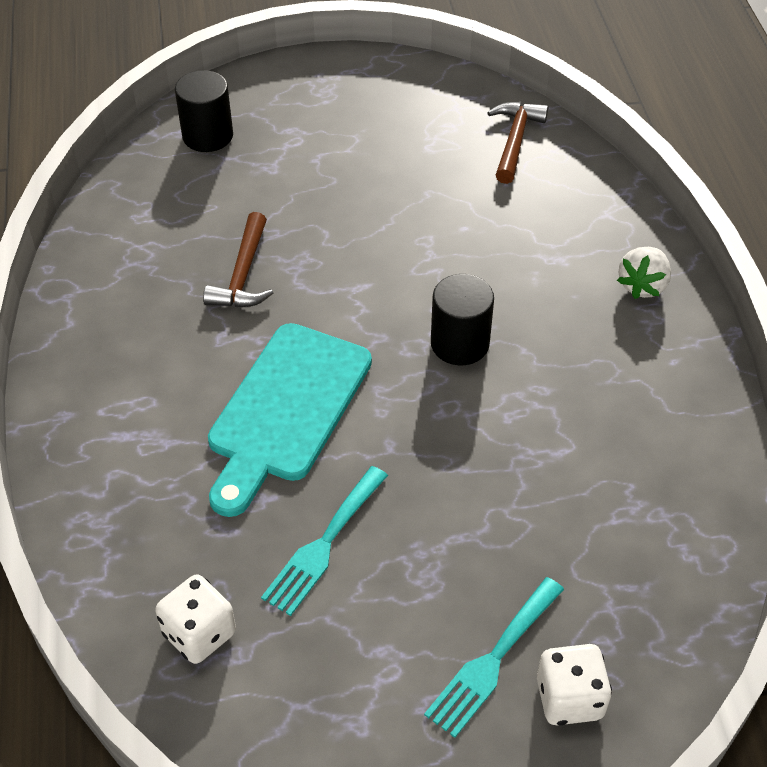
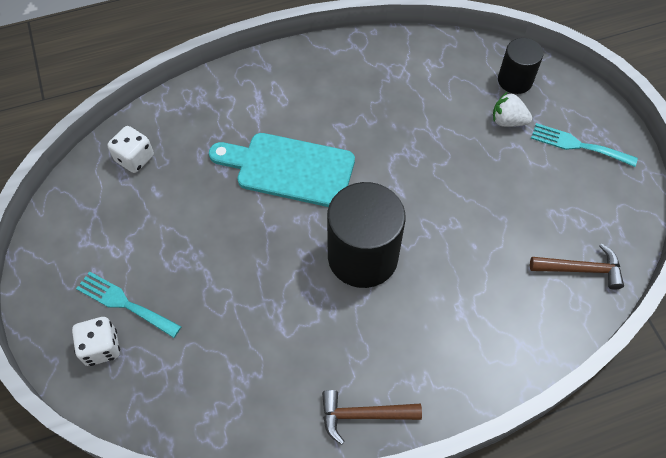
camera: 80 degrees right, 10 degrees up
brown hammer [203,212,273,308] -> brown hammer moved to [322,390,422,445]
turquoise fork [261,466,388,616] -> turquoise fork moved to [531,123,638,167]
black cylinder [431,274,494,365] -> black cylinder [327,182,406,288], size x1.75
white strawberry [617,247,671,299] -> white strawberry moved to [493,92,532,127]

